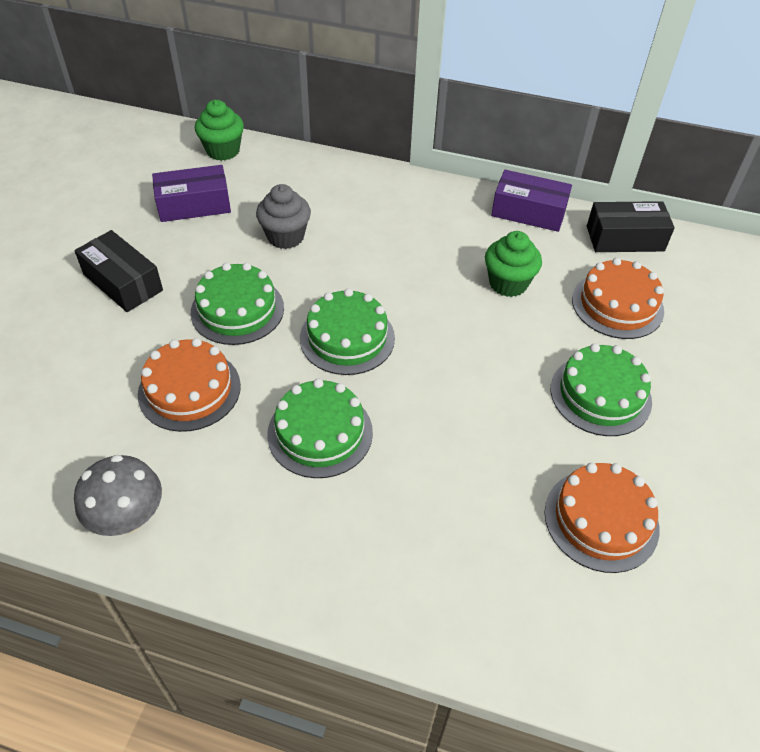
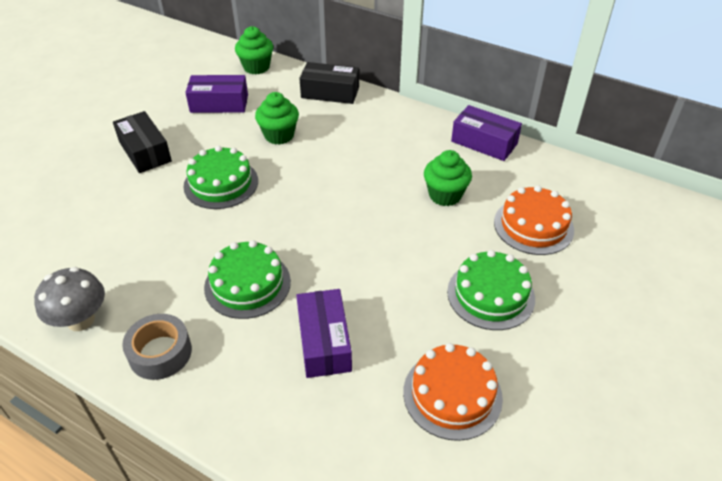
camera: 15 degrees right, 5 degrees down
orange cake [138,338,241,432] -> none
grey cupcake [256,184,311,249] -> green cupcake [255,92,299,145]
green cake [300,288,395,375] -> none
black box [587,201,675,252] -> black box moved to [299,62,359,104]
none -> grey tape [122,314,192,380]
none -> purple box [296,289,352,378]

